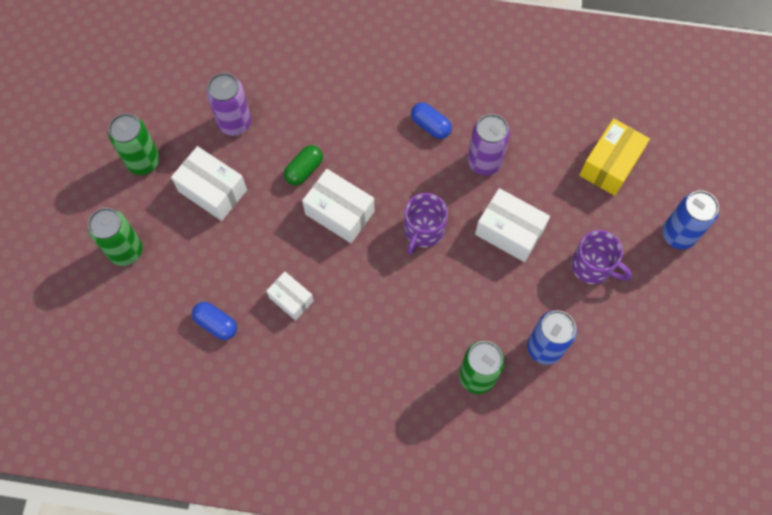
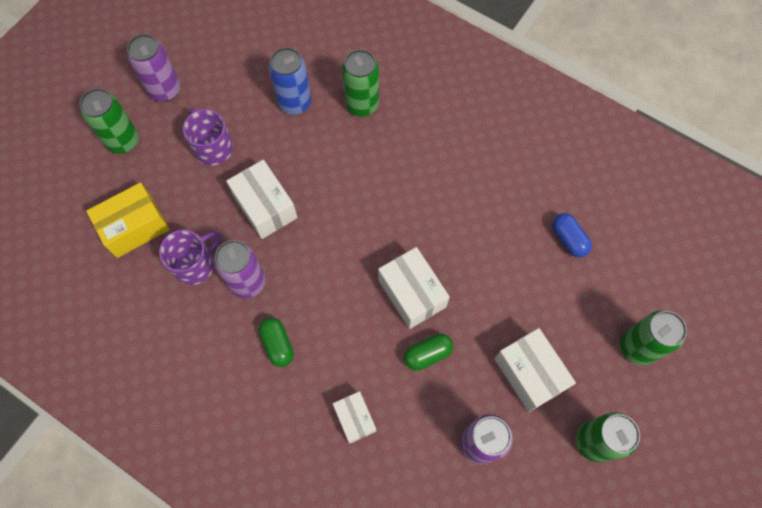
camera: 155 degrees left, 0 degrees up
white box [266,272,314,320] -> white box moved to [333,391,376,444]
purple mug [404,193,448,255] -> purple mug moved to [159,229,221,285]
blue capsule [411,102,452,139] -> green capsule [259,318,294,367]
blue can [662,191,719,250] -> green can [79,88,139,154]
none -> purple can [127,34,180,102]

